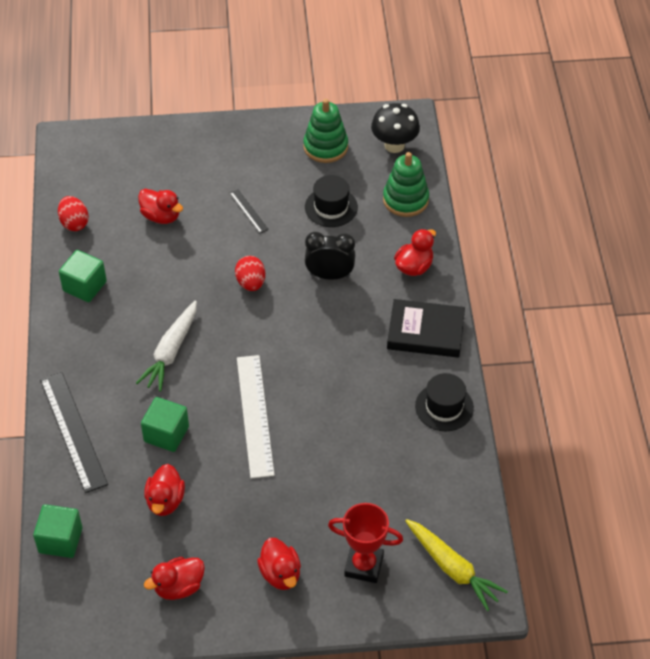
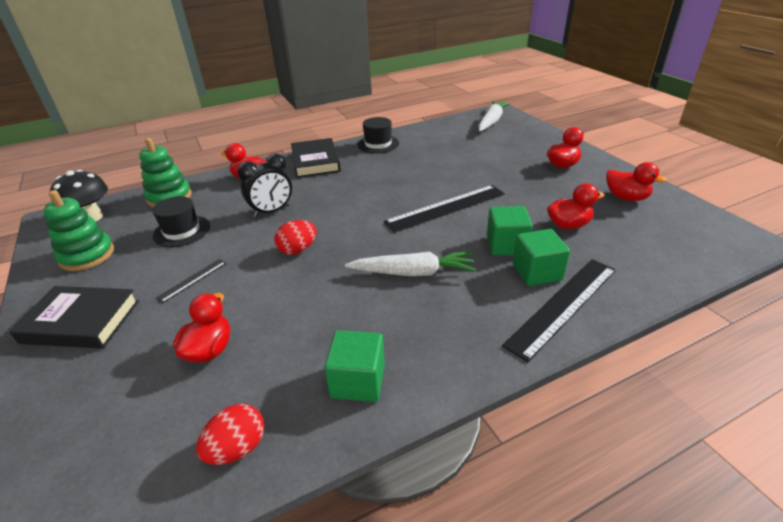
camera: 110 degrees left, 15 degrees down
green cube [33,504,82,558] -> green cube moved to [512,229,570,286]
white ruler [237,355,275,478] -> black ruler [384,185,505,233]
black clock [305,232,355,279] -> black clock turned 105 degrees counterclockwise [237,153,292,217]
red trophy [328,503,403,583] -> none
yellow carrot [405,519,508,611] -> white carrot [478,101,510,131]
none -> black book [9,286,139,349]

